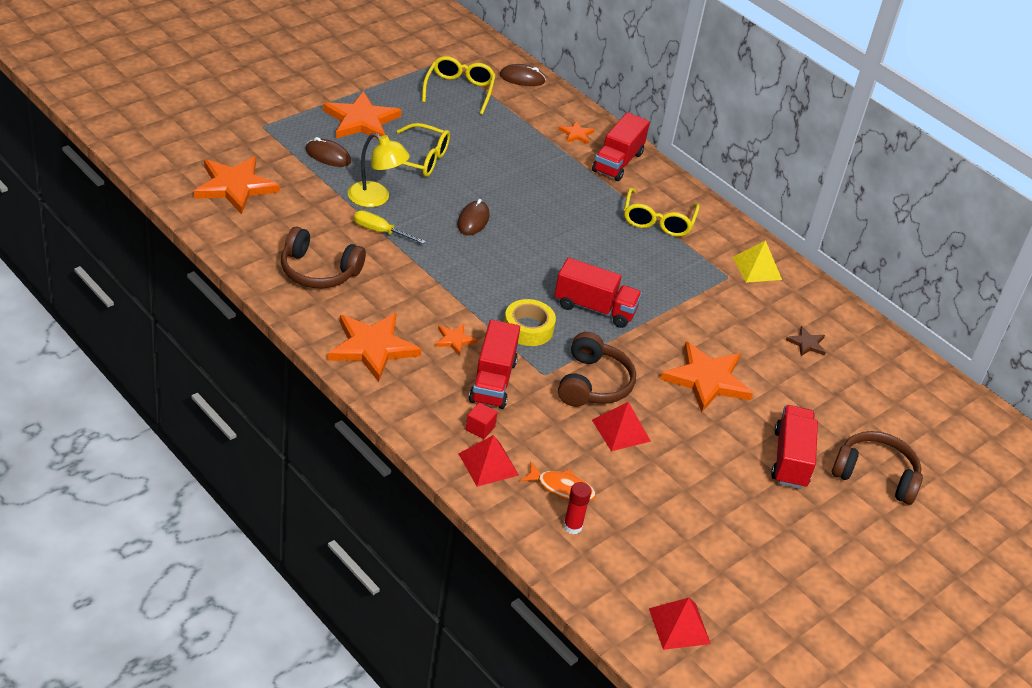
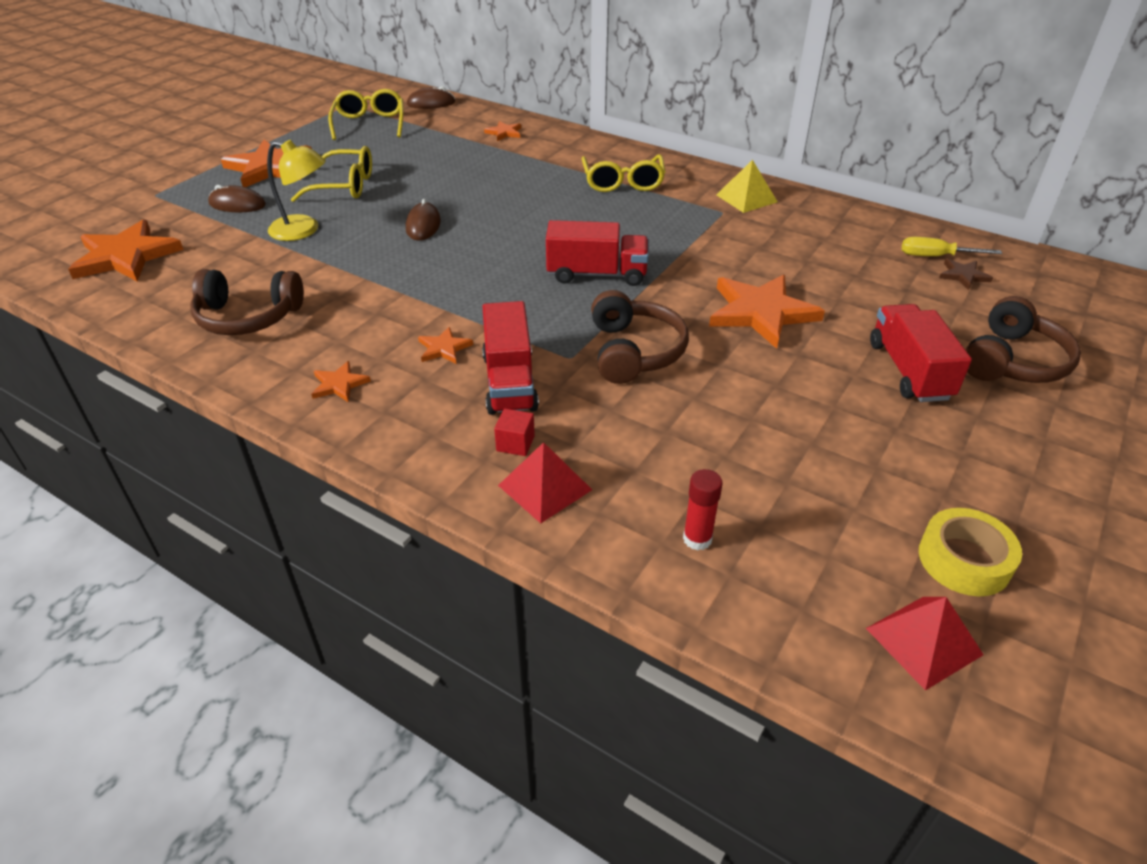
camera: 10 degrees left, 0 degrees up
orange star [327,313,422,382] -> orange star [312,361,371,402], size x0.47
yellow screwdriver [354,210,426,244] -> yellow screwdriver moved to [902,237,1002,256]
yellow tape [504,299,556,346] -> yellow tape moved to [919,508,1022,596]
orange fish [520,462,596,501] -> none
red truck [592,112,650,181] -> none
red pyramid [592,402,651,451] -> none
brown star [786,326,826,356] -> brown star moved to [939,259,993,290]
brown headphones [832,431,923,505] -> brown headphones turned 120 degrees clockwise [965,296,1081,383]

